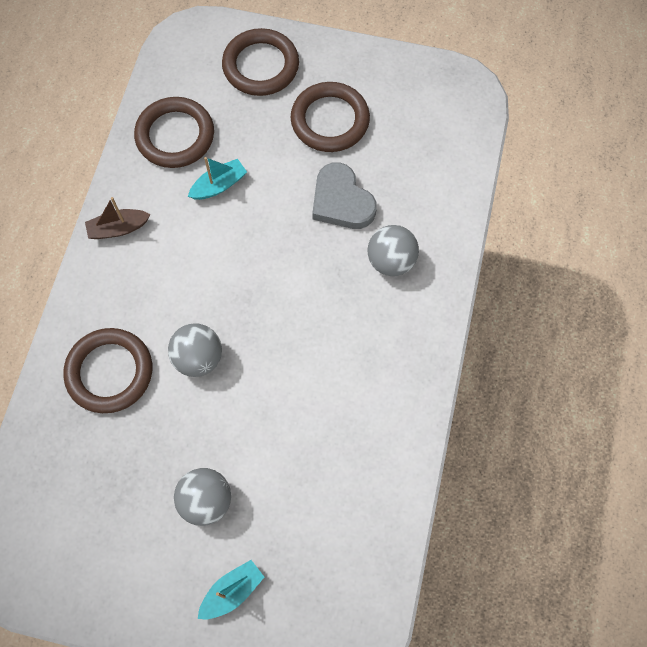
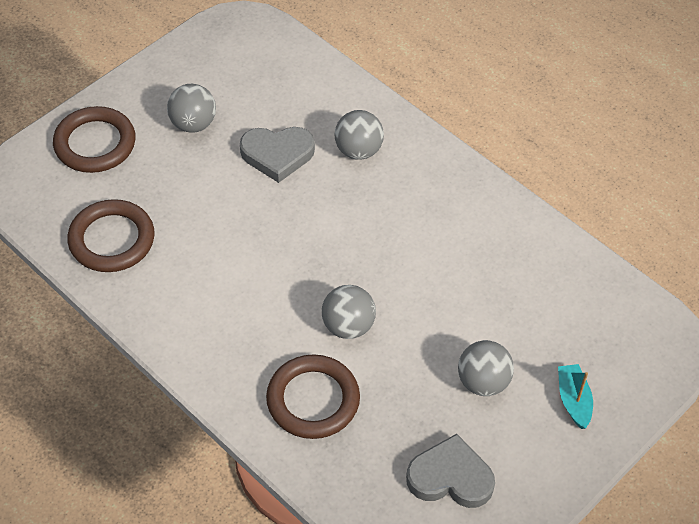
camera: 60 degrees left, 15 degrees down
brown boat [85,197,151,239] -> none
turquoise boat [188,157,247,200] -> none
brown ring [291,82,370,152] -> grey ball [167,84,216,133]
none -> grey heart [406,434,495,508]

